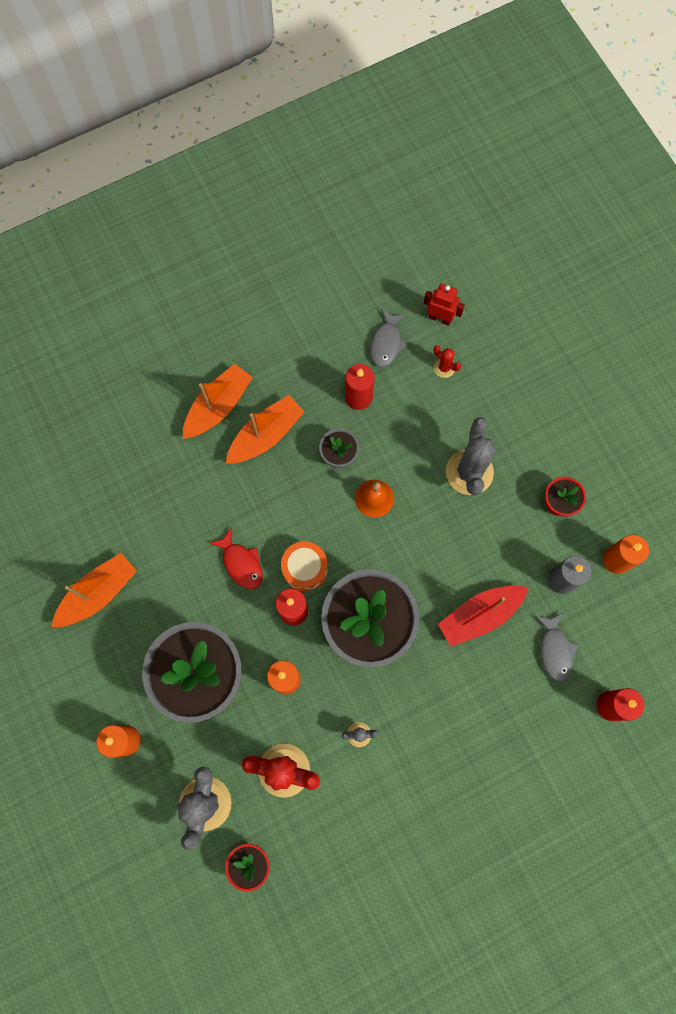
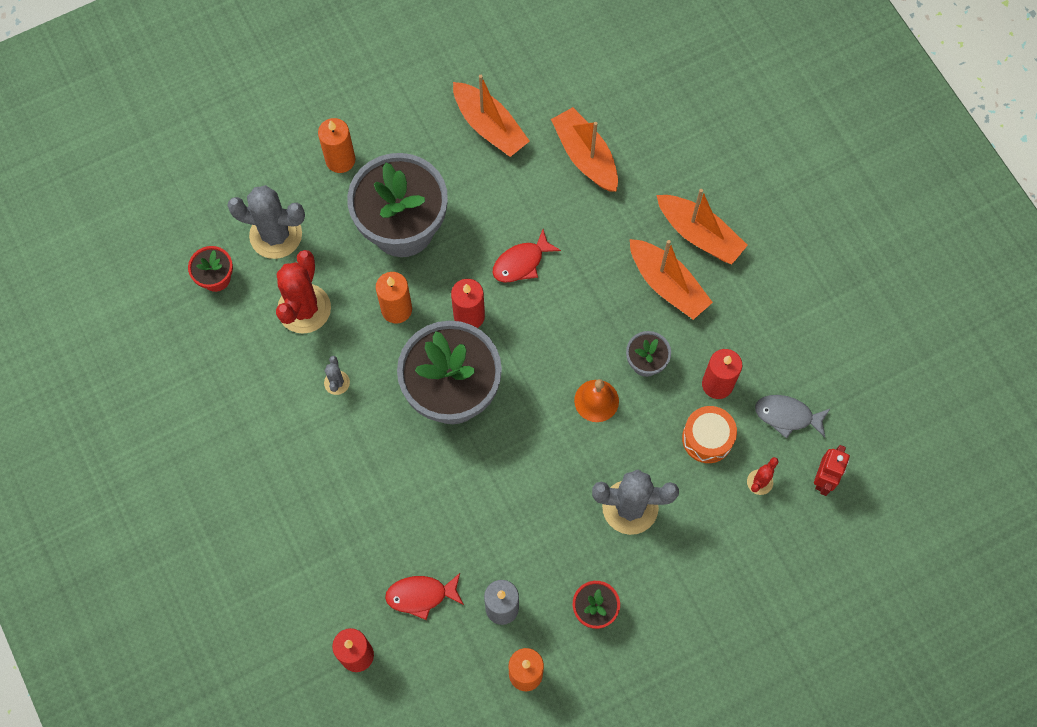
camera: 90 degrees right, 5 degrees down
orange drum [281,541,328,591] -> orange drum moved to [682,406,737,463]
red boat [438,585,529,647] -> none
grey fish [535,613,578,682] -> red fish [385,573,464,620]
none -> orange boat [551,107,618,192]

